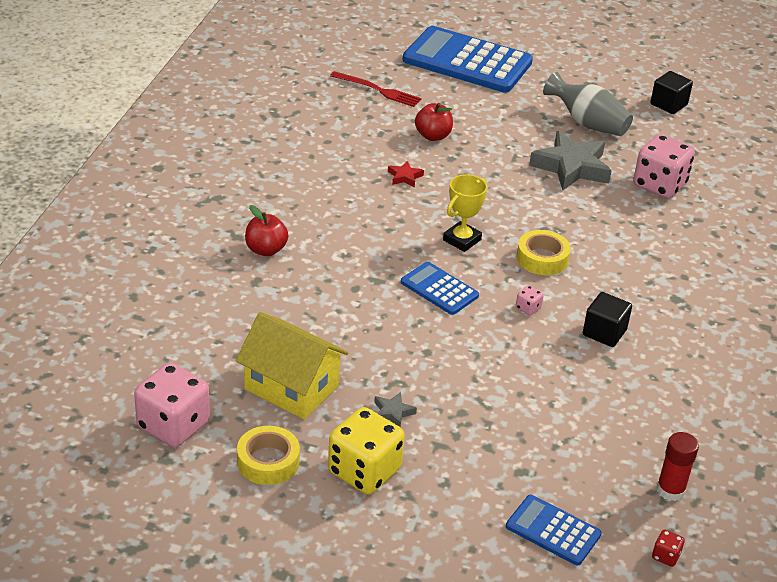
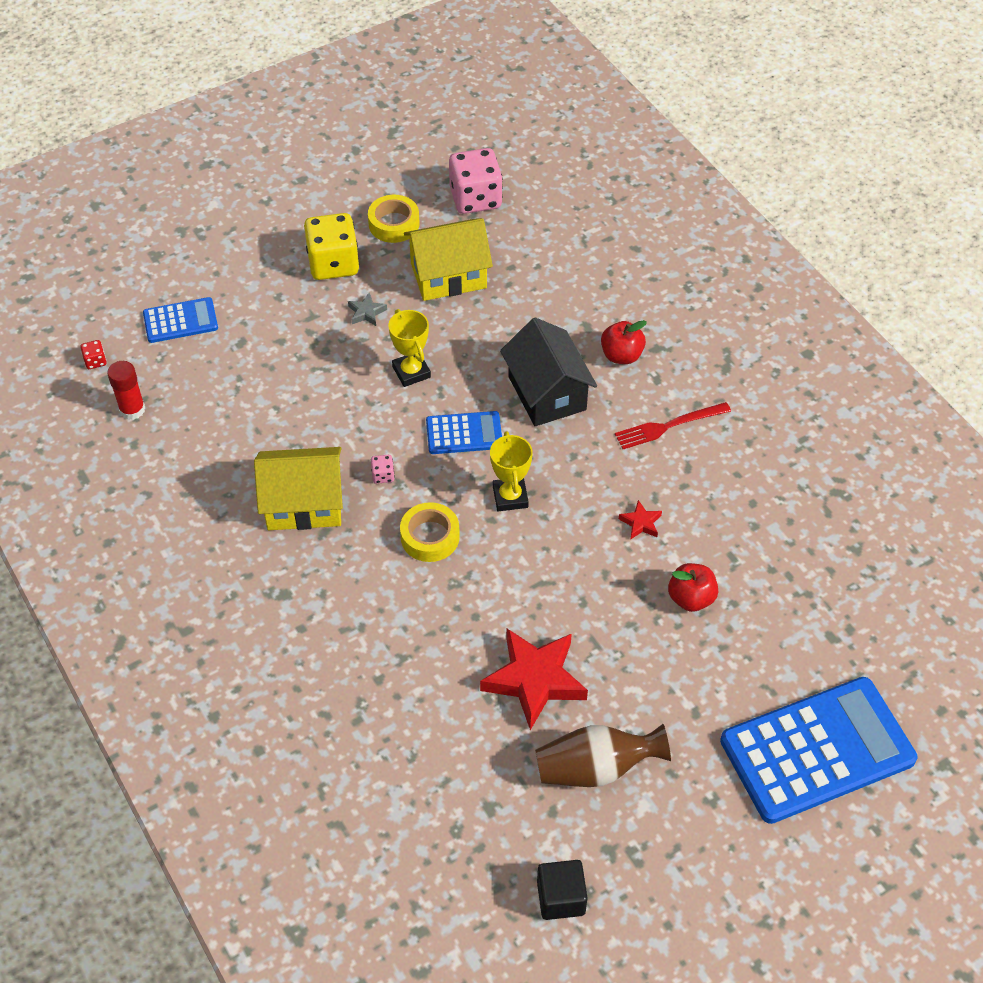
camera: 135 degrees right, 15 degrees up
red fork [330,71,421,107] -> red fork moved to [615,402,731,449]
grey star [529,131,612,190] -> red star [480,629,588,730]
grey vase [543,71,633,136] -> brown vase [535,724,671,787]
black cube [583,292,632,347] -> yellow house [254,447,343,530]
pink dice [633,134,695,199] -> none
none -> yellow trophy [388,309,431,387]
none -> black house [500,317,597,426]

